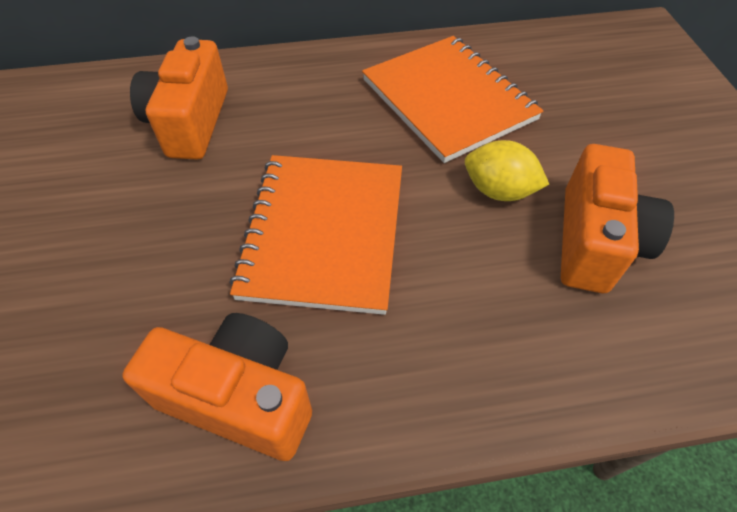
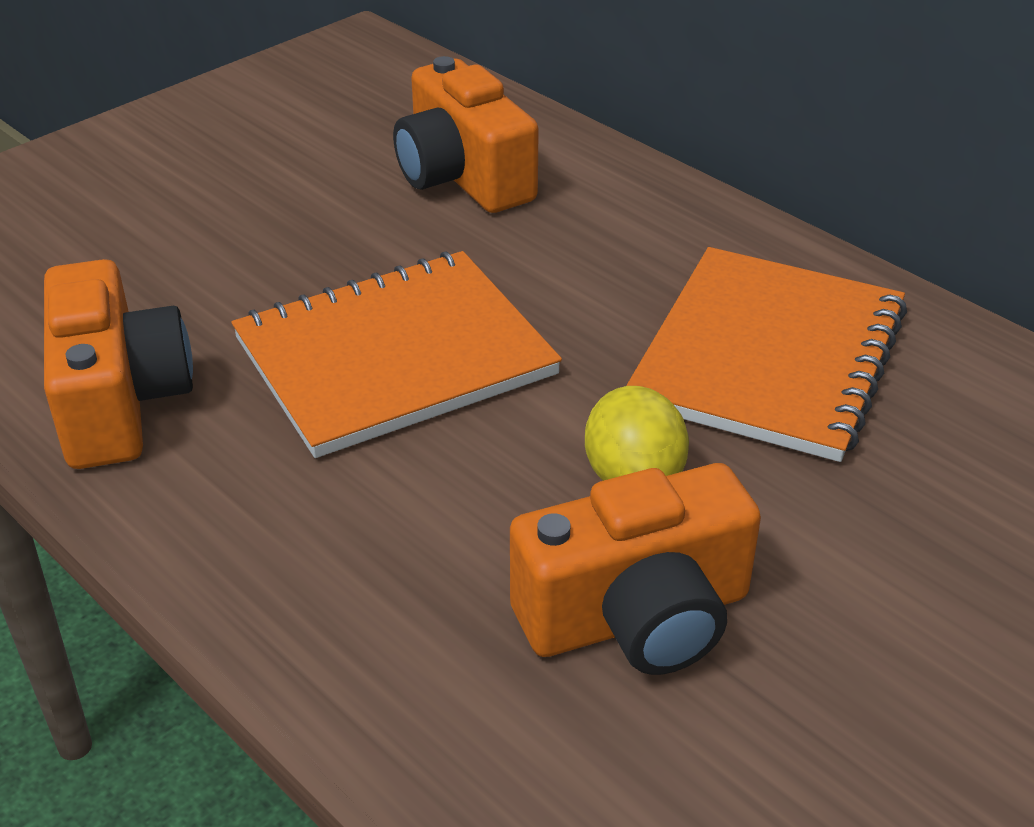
camera: 55 degrees right, 15 degrees down
orange camera [130,36,228,160] -> orange camera turned 90 degrees counterclockwise [393,56,539,213]

